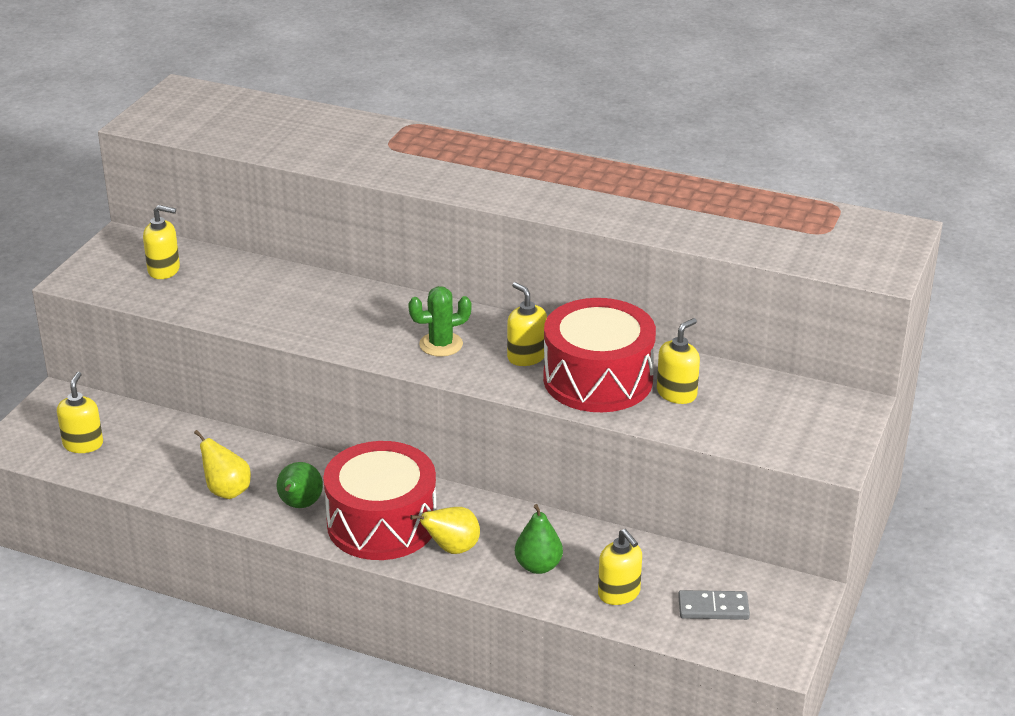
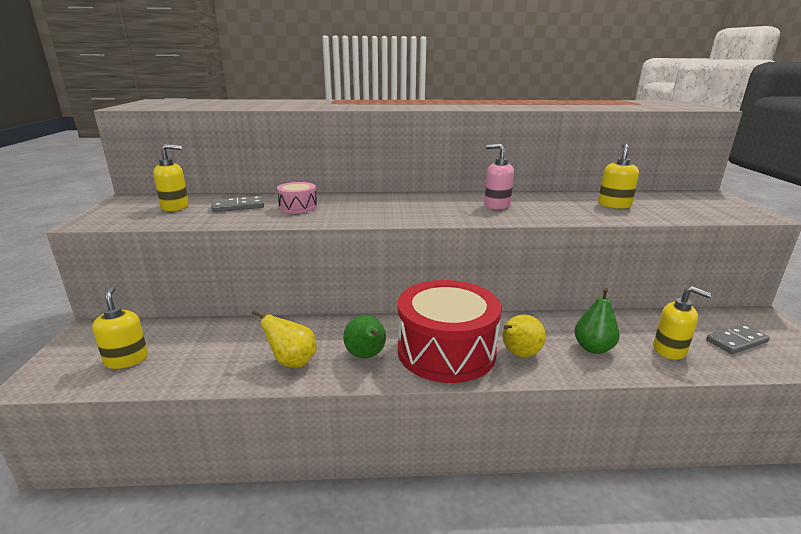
camera: 25 degrees left, 10 degrees down
green cactus [408,286,472,357] -> none
yellow soap dispenser [507,282,547,366] -> pink soap dispenser [484,144,514,209]
red drum [543,298,656,412] -> none
none -> grey domino [211,196,264,212]
none -> pink drum [277,182,317,213]

